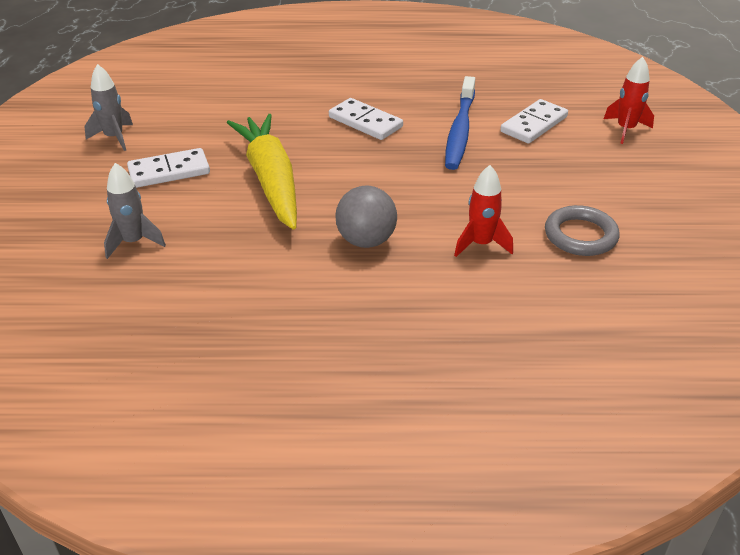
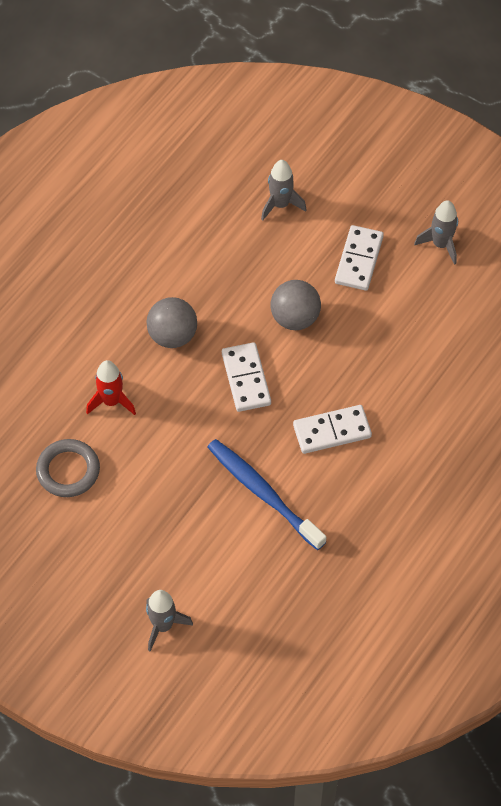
camera: 125 degrees right, 20 degrees up
yellow carrot [227,114,297,230] -> grey ball [270,280,321,330]
white domino [500,99,568,143] -> white domino moved to [222,342,271,412]
red rocket [604,57,654,144] -> grey rocket [146,590,193,651]

